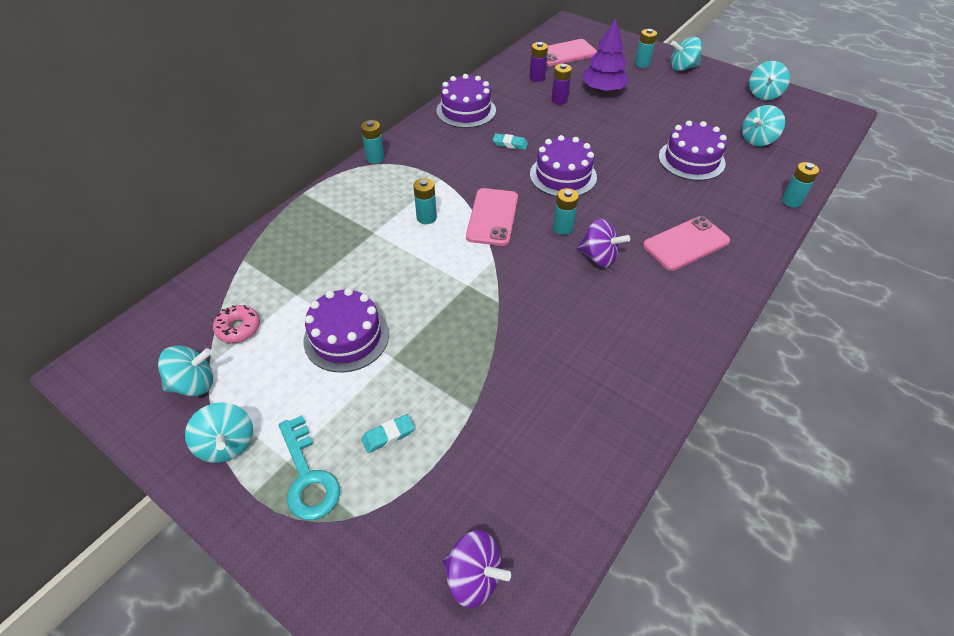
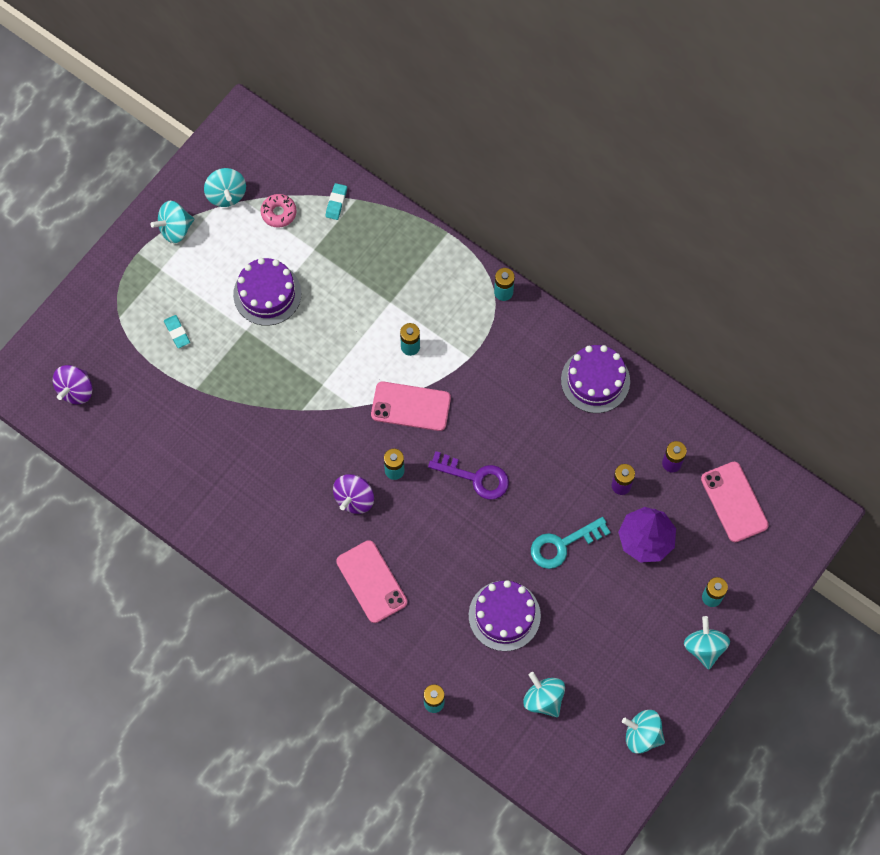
camera: 90 degrees right, 20 degrees up
turquoise key [279,415,340,520] -> turquoise key moved to [531,517,611,569]
turquoise eraser [493,133,528,150] -> turquoise eraser moved to [326,183,347,220]
purple cake [530,135,597,197] -> purple key [428,451,509,500]

